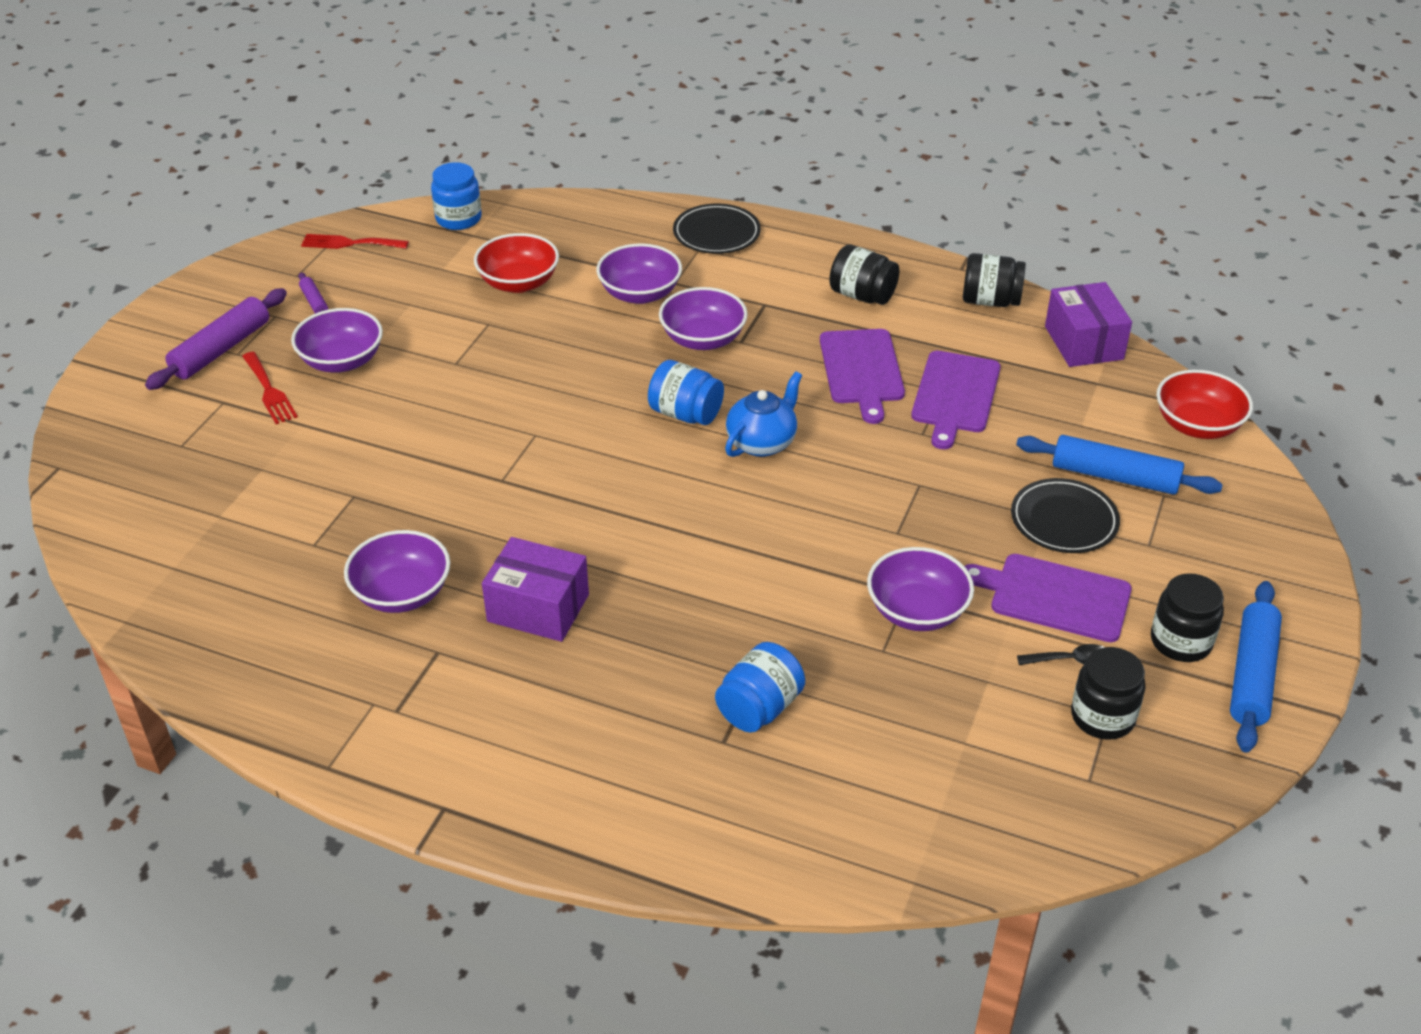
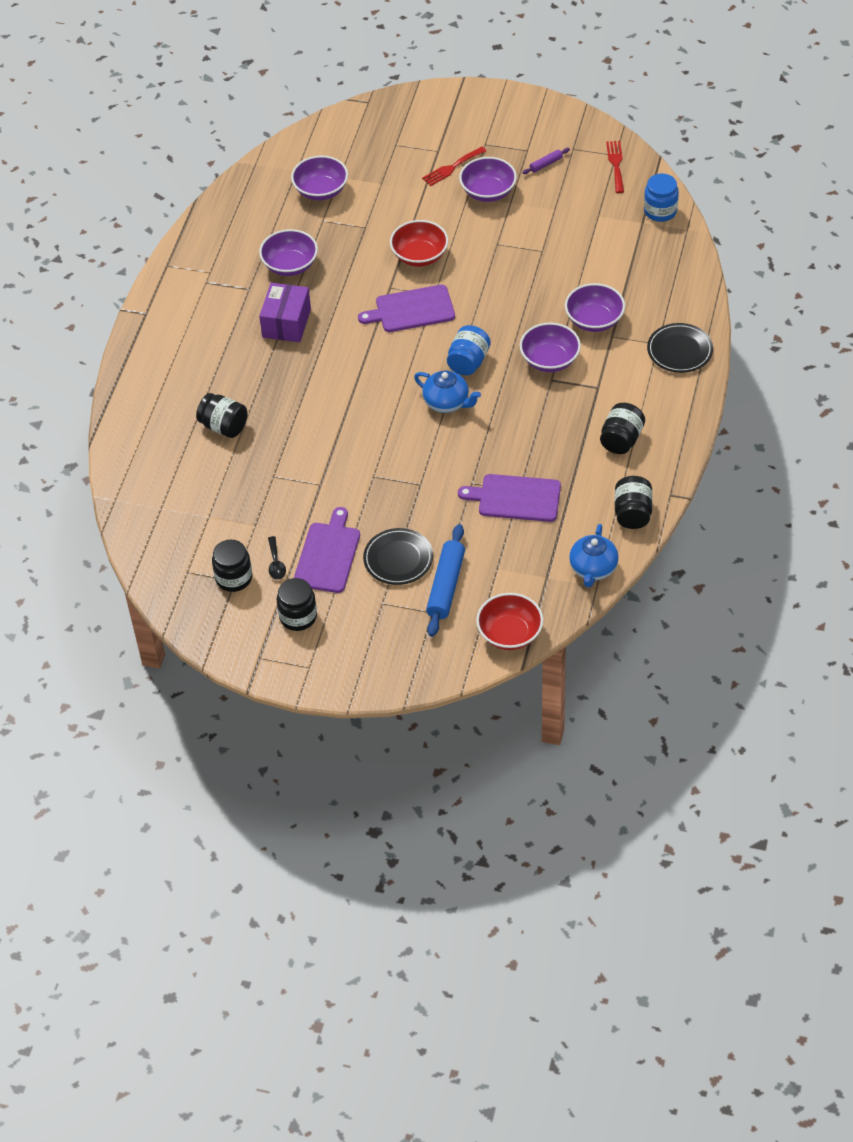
camera: 85 degrees right, 10 degrees up
purple rolling pin [145,288,287,390] -> none
red bowl [474,233,559,293] -> red bowl moved to [390,220,448,267]
blue jar [715,642,805,733] -> black jar [196,393,248,438]
purple cutting board [820,329,905,424] -> purple cutting board moved to [358,285,455,332]
purple bowl [867,547,974,631] -> purple bowl moved to [291,155,348,200]
purple box [1045,282,1132,367] -> blue teapot [569,524,619,587]
blue rolling pin [1230,581,1282,752] -> none

